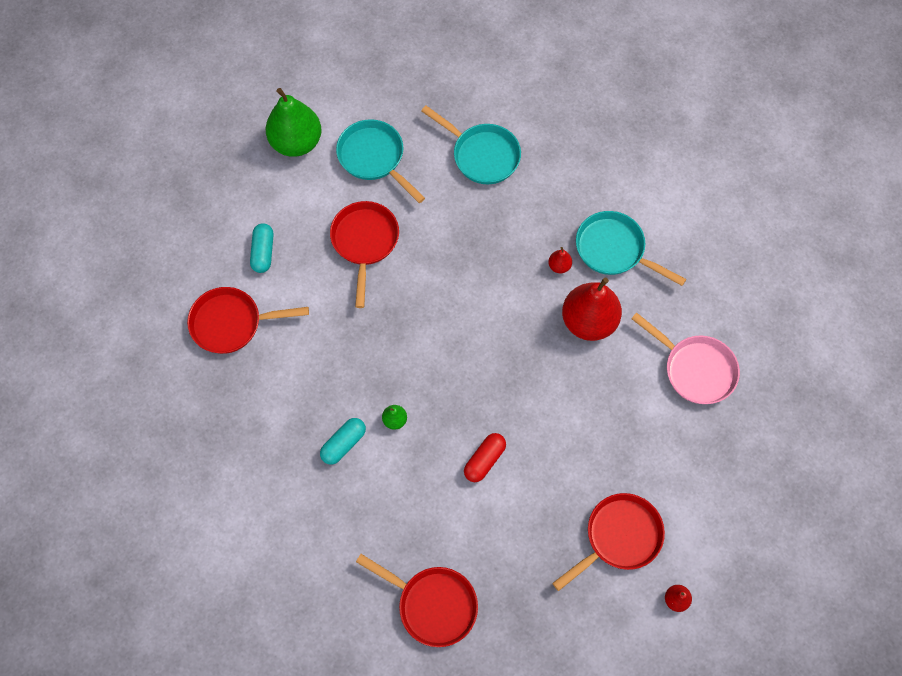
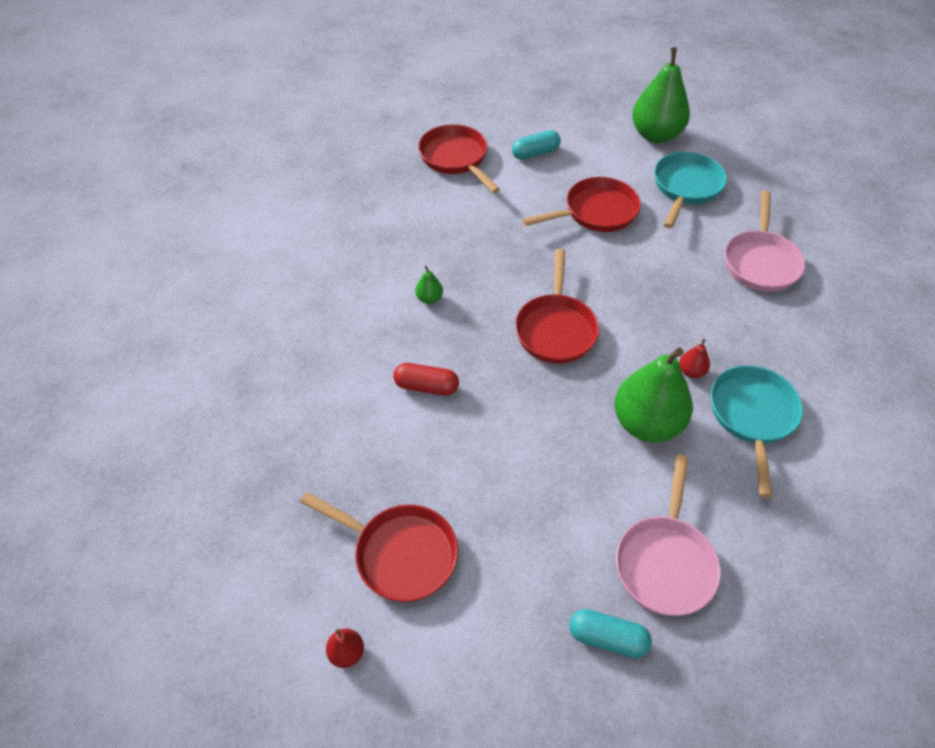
camera: 65 degrees right, 15 degrees down
turquoise capsule [320,418,366,465] -> turquoise capsule moved to [569,609,652,658]
red pan [356,554,478,647] -> red pan moved to [515,249,599,363]
turquoise pan [421,106,521,184] -> pink pan [725,191,805,292]
red pear [562,277,622,341] -> green pear [614,348,693,442]

